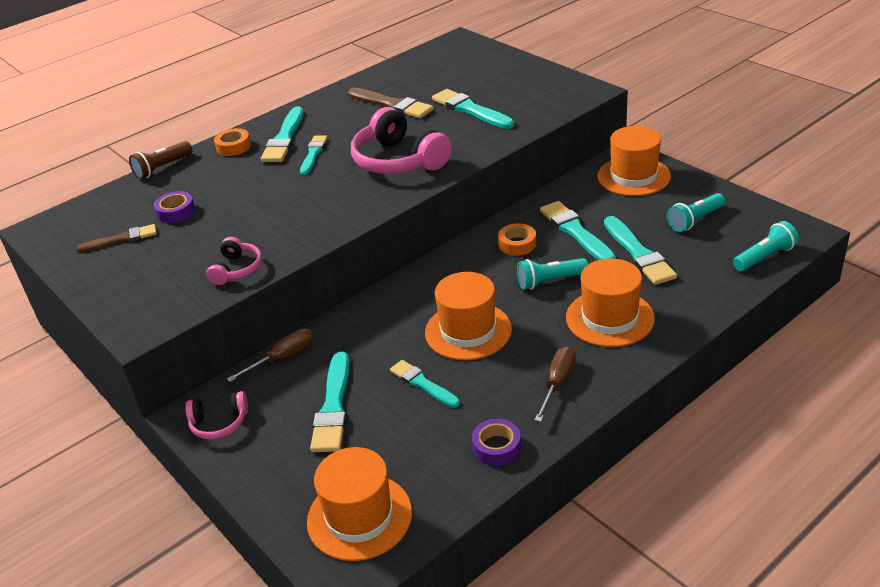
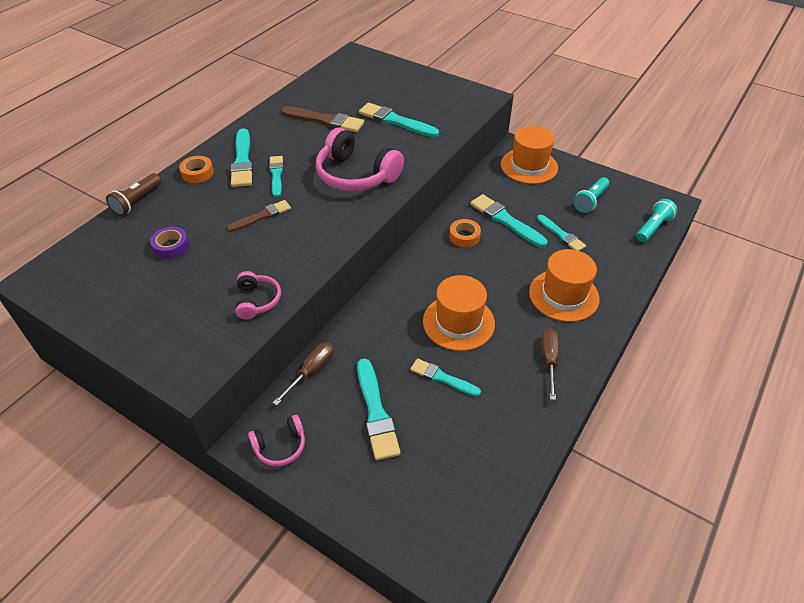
camera: 20 degrees left, 10 degrees up
brown brush [77,224,157,252] -> brown brush moved to [227,200,291,232]
orange hat [307,447,412,561] -> none
purple tape [472,419,521,466] -> none
turquoise flashlight [517,258,588,290] -> none
turquoise brush [604,216,677,285] -> turquoise brush [537,215,586,251], size x0.65

